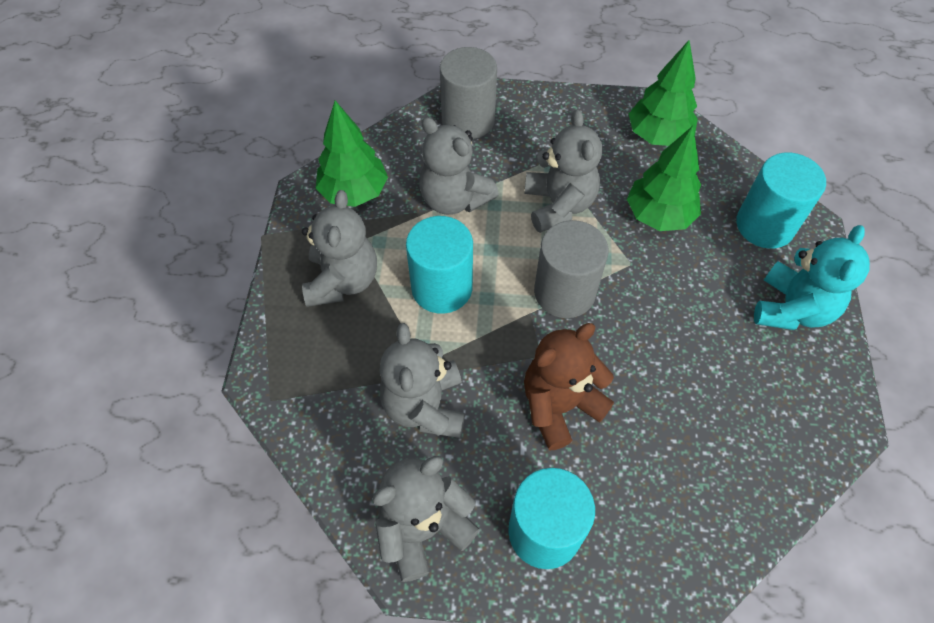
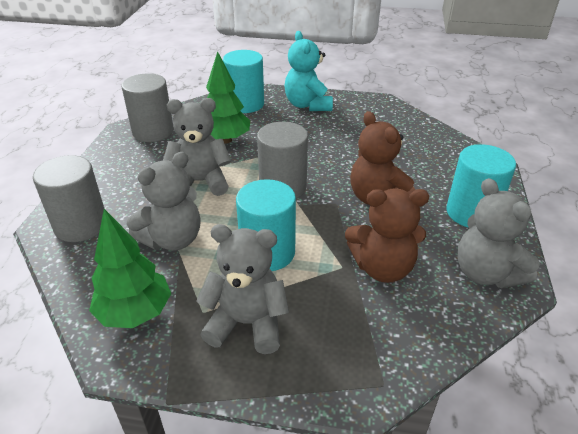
camera: 85 degrees left, 20 degrees down
grey teddy bear [379,323,465,438] -> brown teddy bear [345,188,429,283]
green tree [629,40,698,146] -> grey cylinder [121,73,174,142]
turquoise teddy bear [754,225,870,330] -> turquoise teddy bear turned 135 degrees counterclockwise [285,31,333,111]

